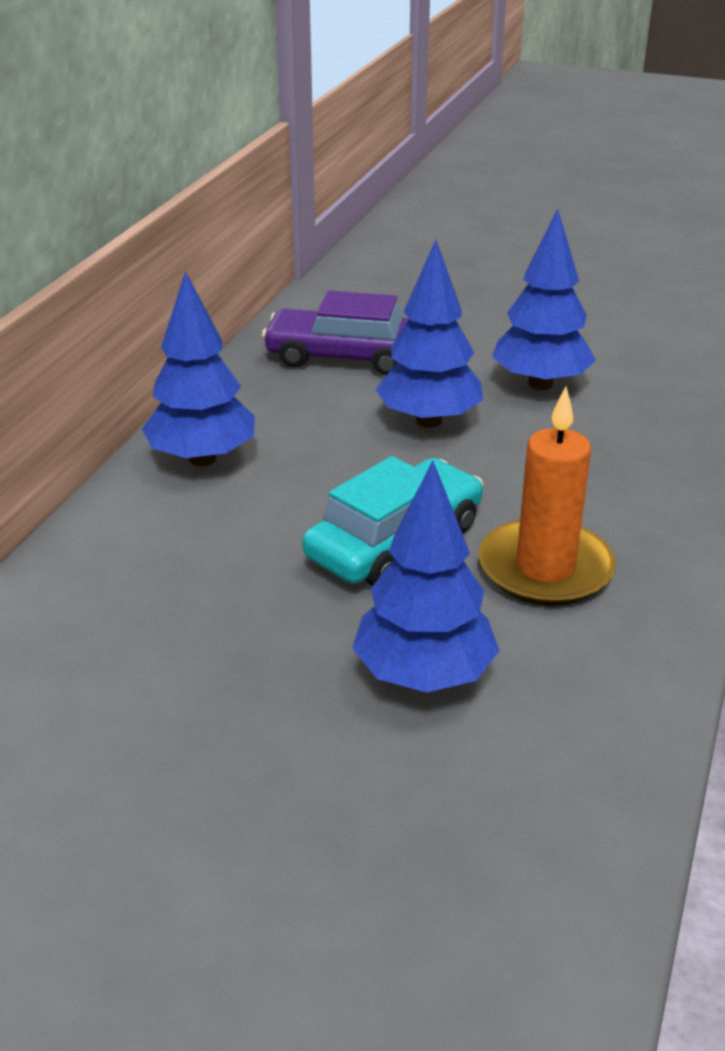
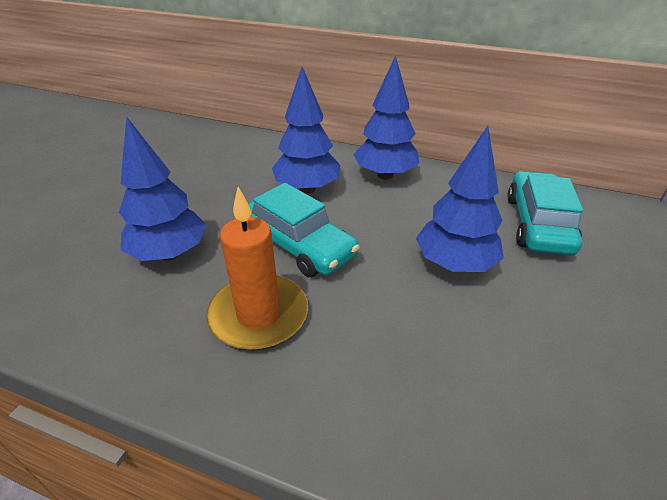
camera: 90 degrees right, 5 degrees up
purple car [262,290,409,375] -> turquoise car [507,171,583,255]
blue tree [492,209,596,390] -> blue tree moved to [272,67,340,194]

